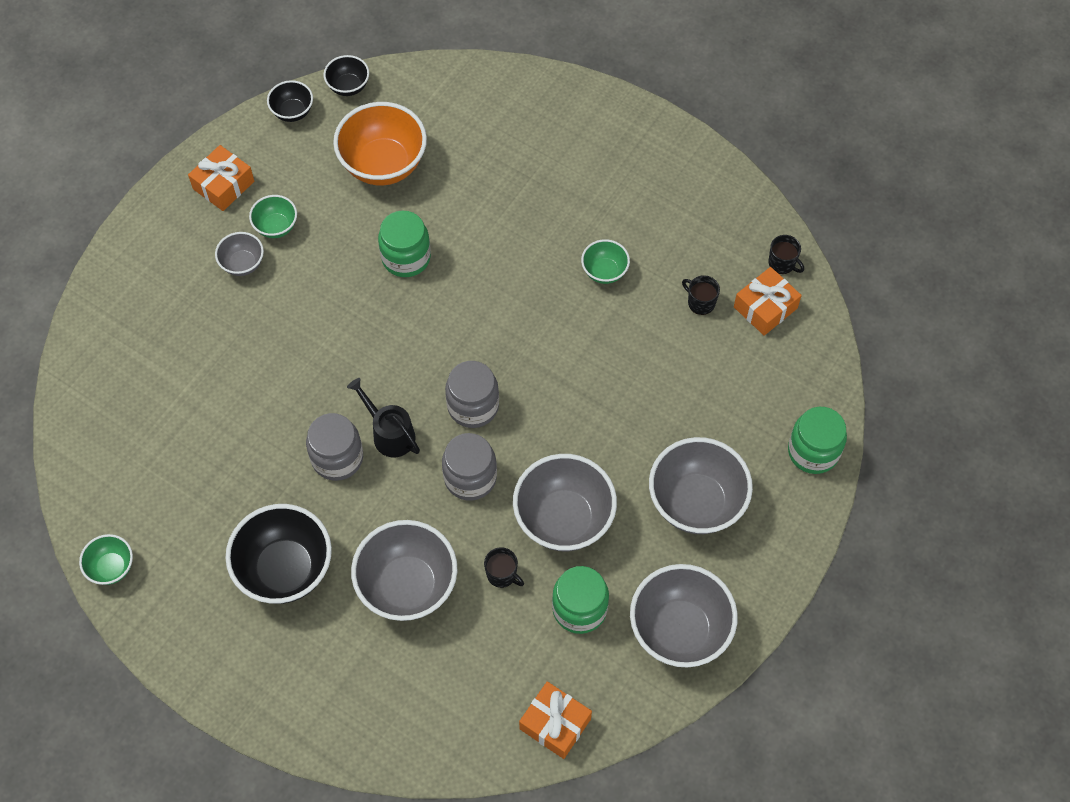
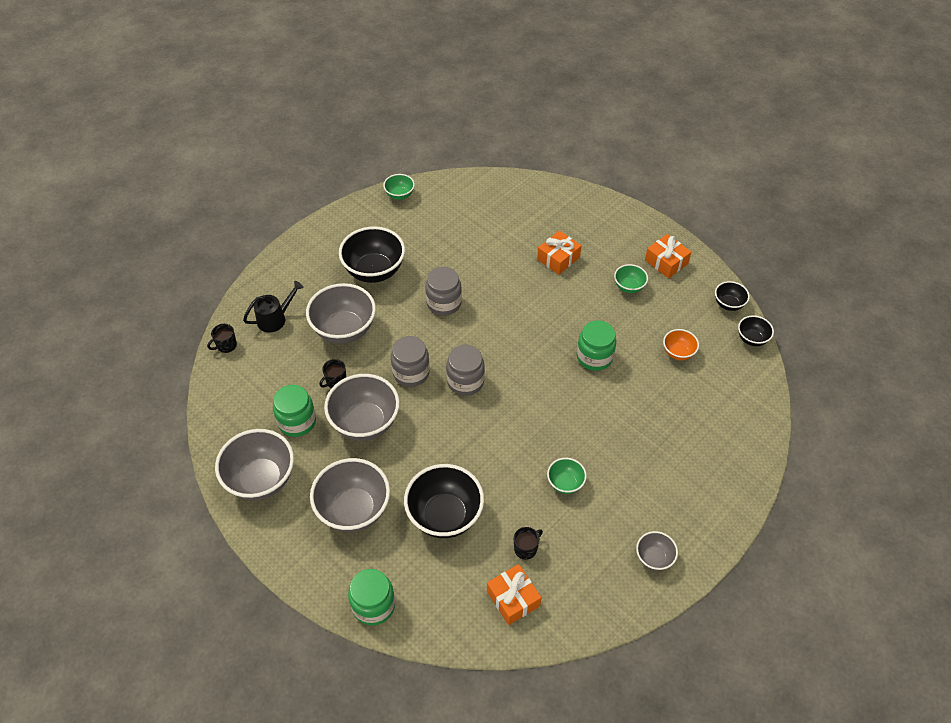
camera: 100 degrees right, 10 degrees down
grey bowl [215,232,264,276] -> grey bowl moved to [636,531,678,571]
orange bowl [333,102,427,185] -> orange bowl [663,329,699,360], size x0.51
black watering can [347,378,420,457] -> black watering can moved to [243,281,304,333]
orange gift [519,681,592,759] -> orange gift moved to [537,231,581,275]
black mug [768,235,804,274] -> black mug moved to [207,324,237,353]
none -> black bowl [404,464,484,538]

